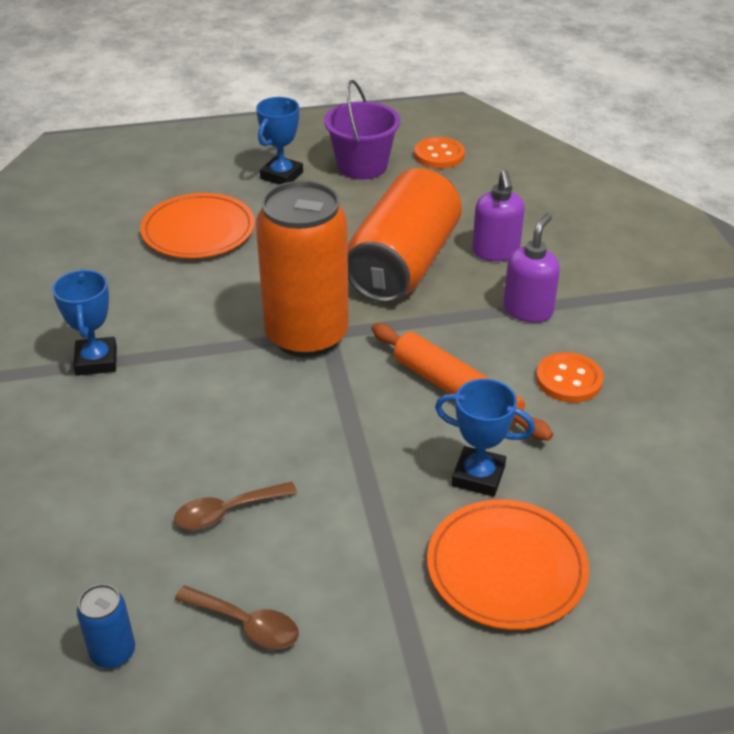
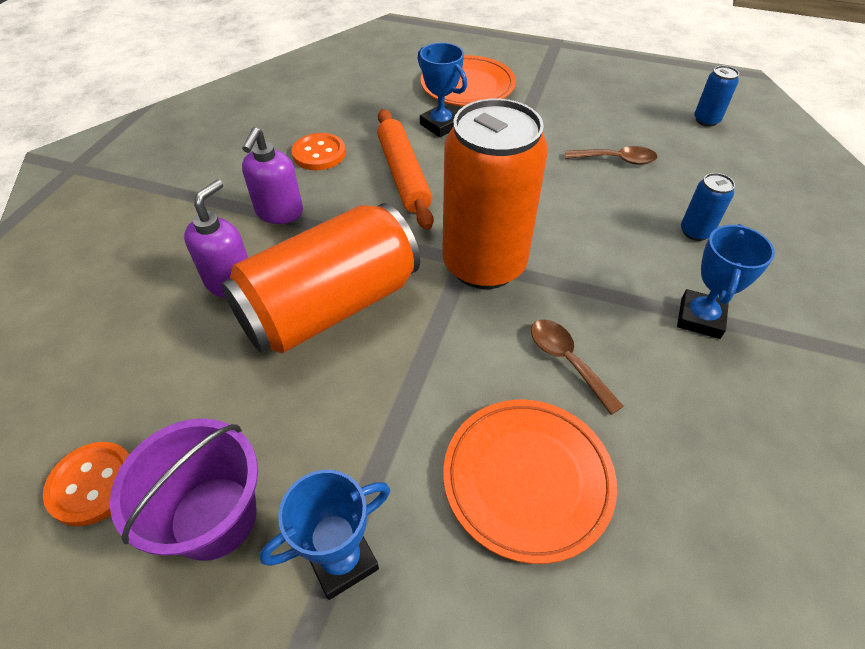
camera: 150 degrees left, 10 degrees up
brown spoon [175,586,299,649] -> brown spoon moved to [531,320,624,415]
purple soap dispenser [503,213,560,323] -> purple soap dispenser turned 45 degrees counterclockwise [242,127,303,224]
none -> blue can [681,173,735,241]

